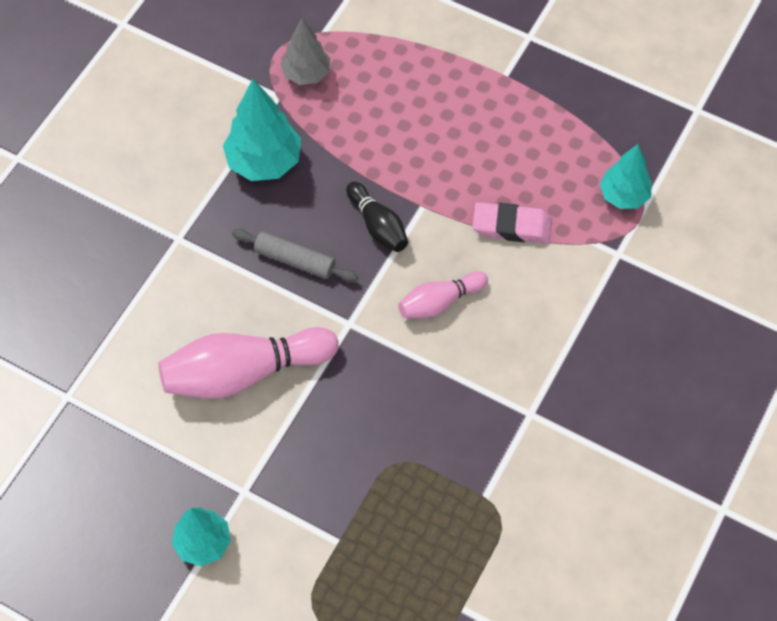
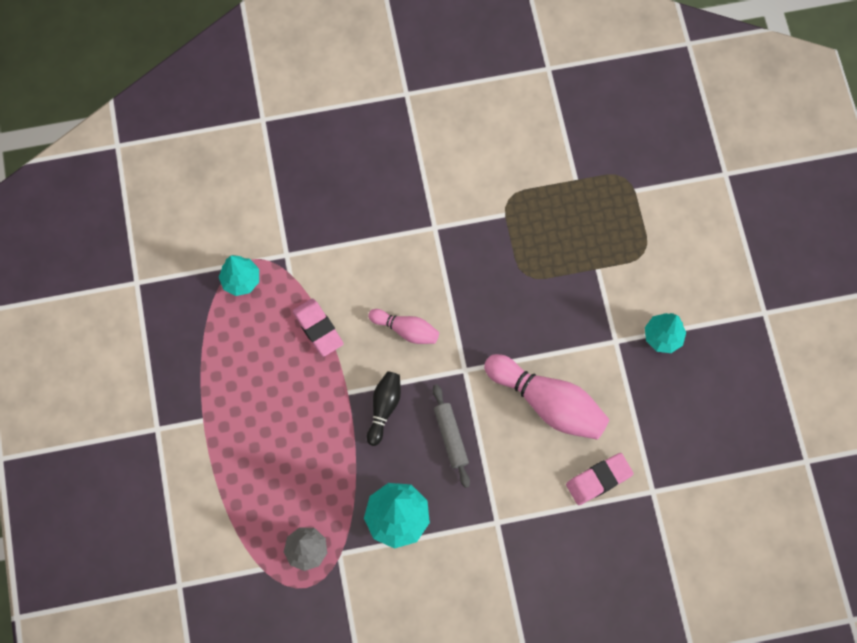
camera: 130 degrees left, 10 degrees up
none -> pink eraser [566,453,634,505]

